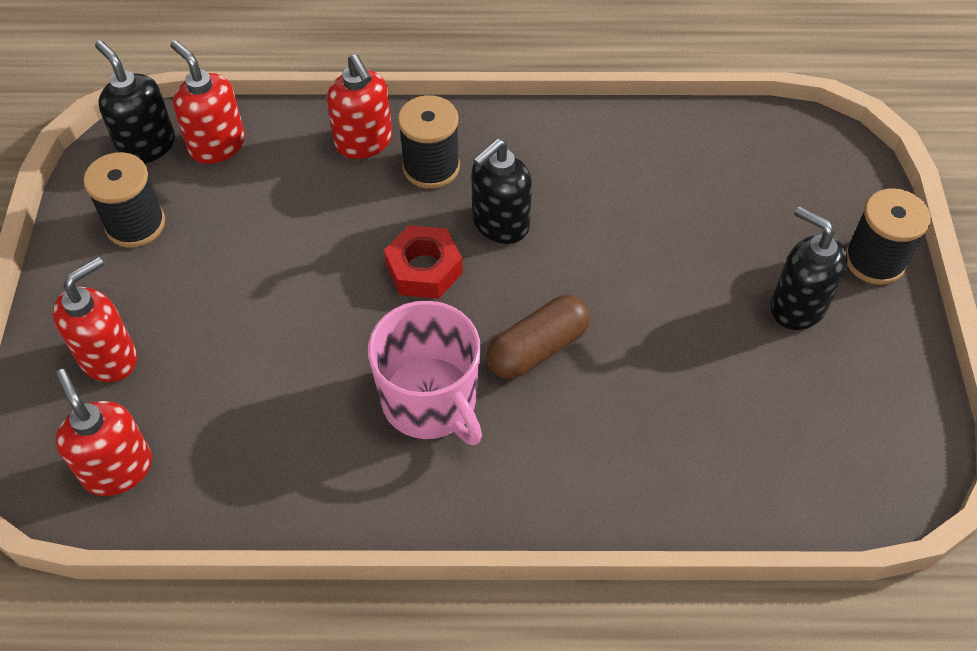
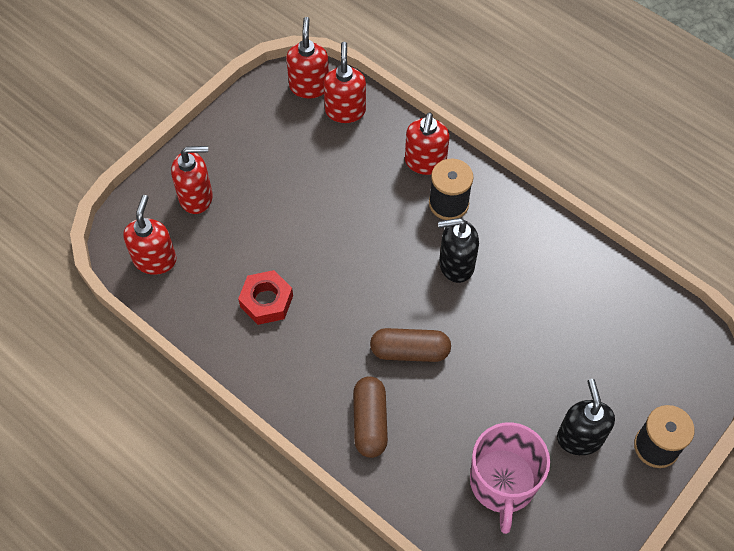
camera: 40 degrees right, 5 degrees up
black spool [83,152,165,248] -> none
black soap dispenser [95,40,175,164] -> red soap dispenser [286,17,329,98]
pink mug [368,301,482,445] -> pink mug moved to [470,422,550,534]
red nut [384,225,463,299] -> red nut moved to [238,270,293,325]
none -> brown capsule [353,376,388,458]

